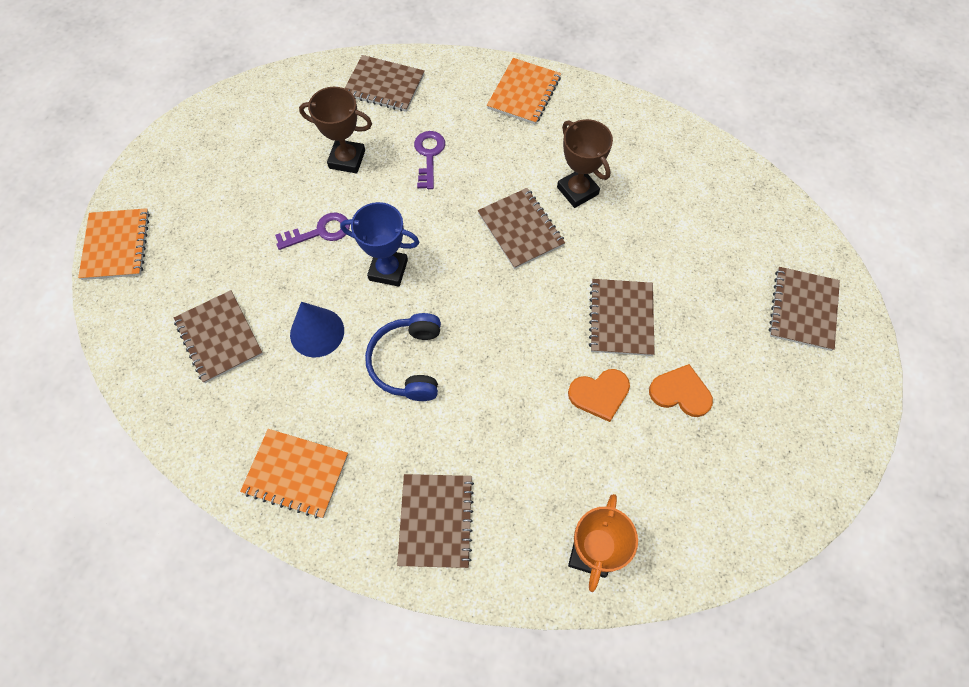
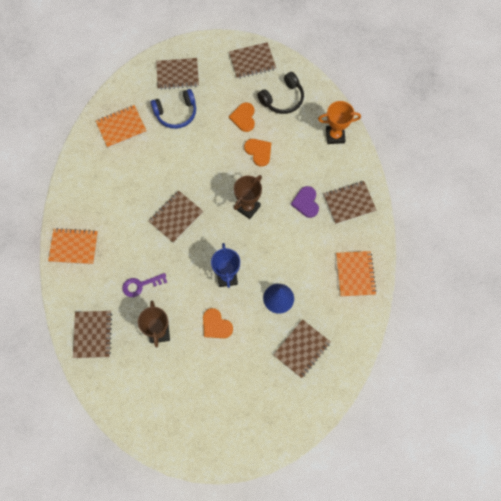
camera: 110 degrees left, 5 degrees up
orange notebook [78,208,150,280] -> orange notebook moved to [96,105,147,148]
purple key [275,212,350,250] -> orange heart [203,308,233,338]
blue headphones [365,313,441,401] -> blue headphones moved to [151,89,196,129]
brown trophy [557,119,613,208] -> brown trophy moved to [234,175,262,219]
brown notebook [589,279,655,356] -> brown notebook moved to [229,42,276,79]
none -> black headphones [257,72,304,114]
none -> purple heart [291,186,319,218]

